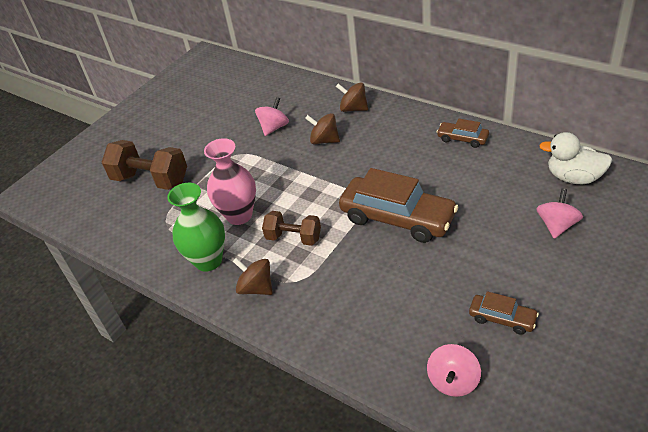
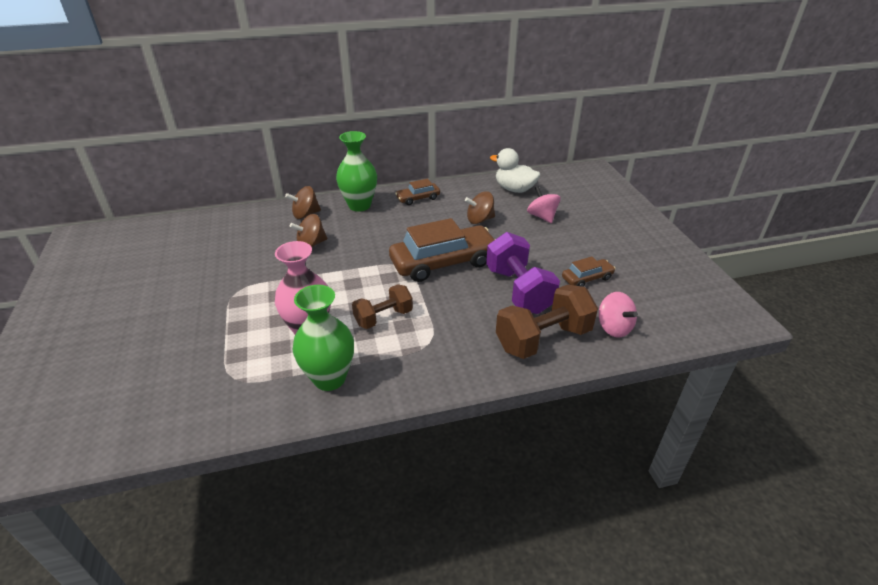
camera: 55 degrees left, 5 degrees down
brown dumbbell [101,140,187,190] -> brown dumbbell moved to [496,285,598,359]
brown spinning top [233,258,273,295] -> brown spinning top moved to [465,192,495,224]
pink spinning top [255,97,289,136] -> none
white duck [539,132,613,184] -> white duck turned 60 degrees clockwise [490,148,540,193]
none -> green vase [336,131,377,212]
none -> purple dumbbell [486,232,560,314]

